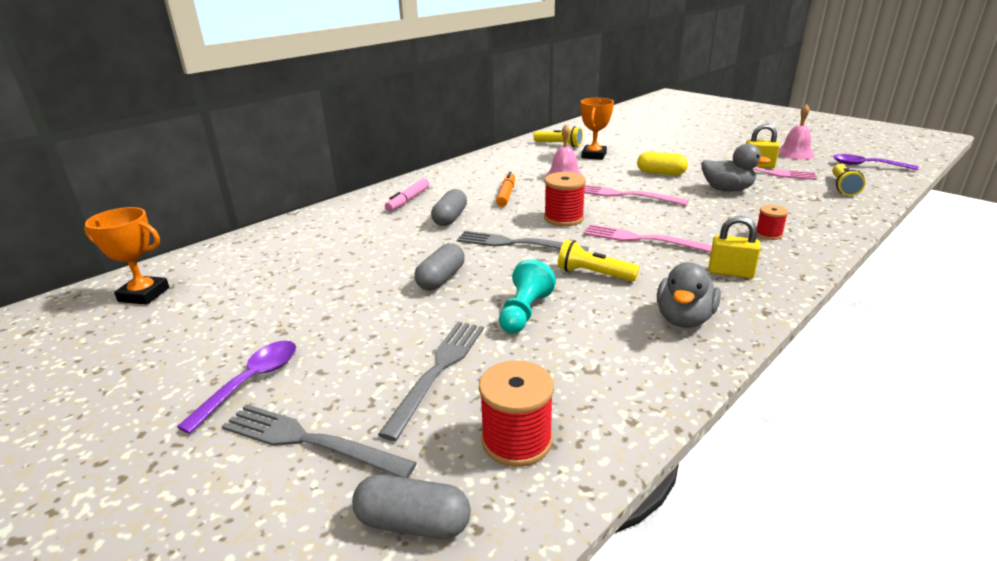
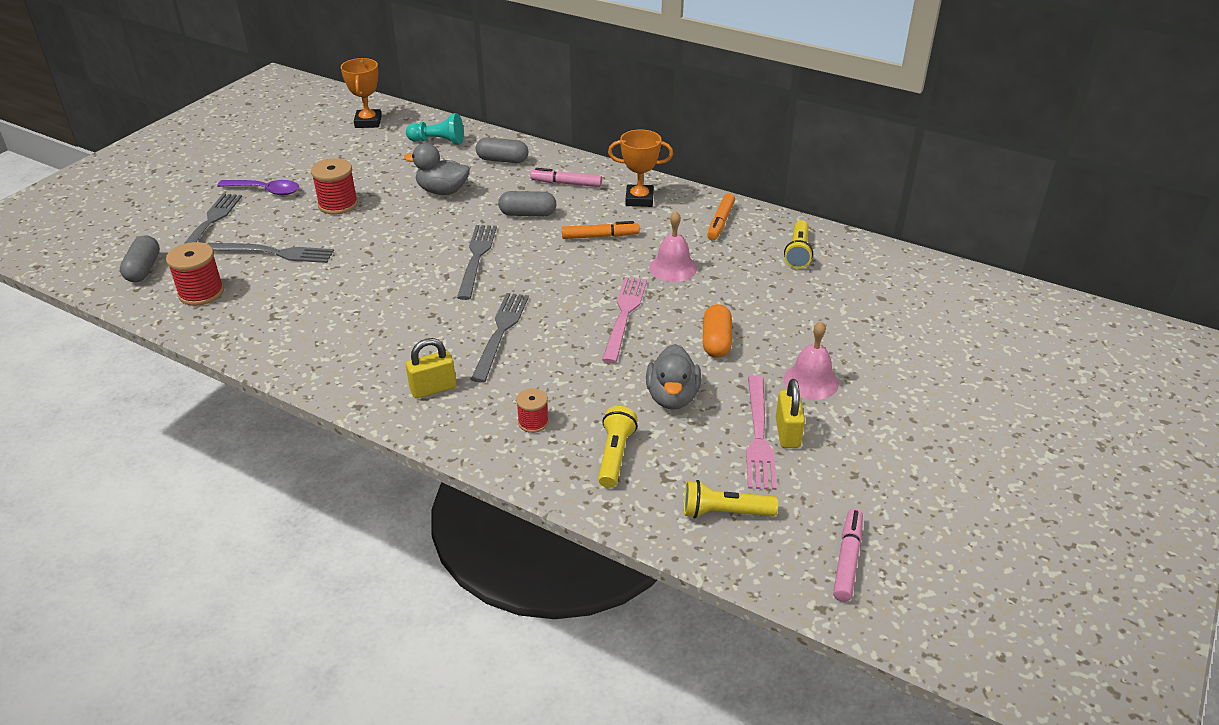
camera: 75 degrees right, 10 degrees up
grey capsule [414,243,465,290] -> grey capsule moved to [476,137,529,163]
turquoise pawn [499,259,556,333] -> turquoise pawn moved to [406,113,464,145]
red spool [544,172,586,226] -> red spool moved to [311,158,358,215]
yellow flashlight [558,240,639,281] -> yellow flashlight moved to [598,406,637,488]
orange trophy [580,98,614,160] -> orange trophy moved to [608,129,673,207]
pink fork [583,224,712,253] -> grey fork [471,293,529,383]
yellow capsule [637,152,688,175] -> orange capsule [703,304,732,358]
grey duck [657,262,721,328] -> grey duck moved to [404,143,470,195]
yellow padlock [708,216,761,279] -> yellow padlock turned 60 degrees clockwise [406,338,456,398]
pink bell [778,104,815,159] -> pink bell moved to [784,321,839,400]
purple spoon [833,154,919,170] -> pink marker [833,509,863,602]
none -> orange marker [707,193,735,240]

